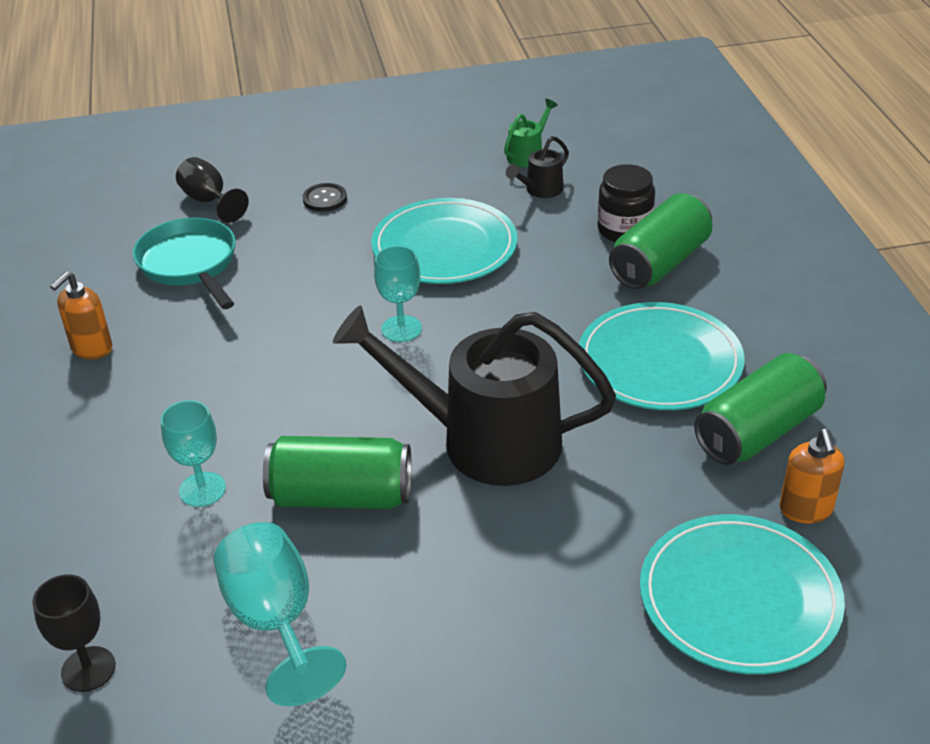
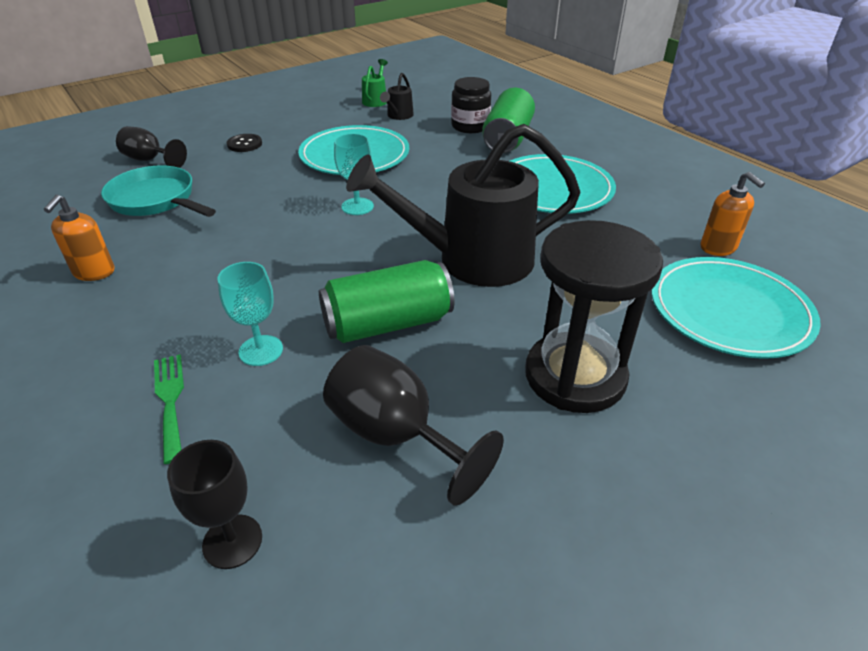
camera: 25 degrees left, 0 degrees up
turquoise goblet [214,522,347,706] -> black goblet [323,345,504,506]
green can [694,353,827,465] -> none
none -> green fork [154,354,184,464]
none -> black hourglass [525,220,663,413]

